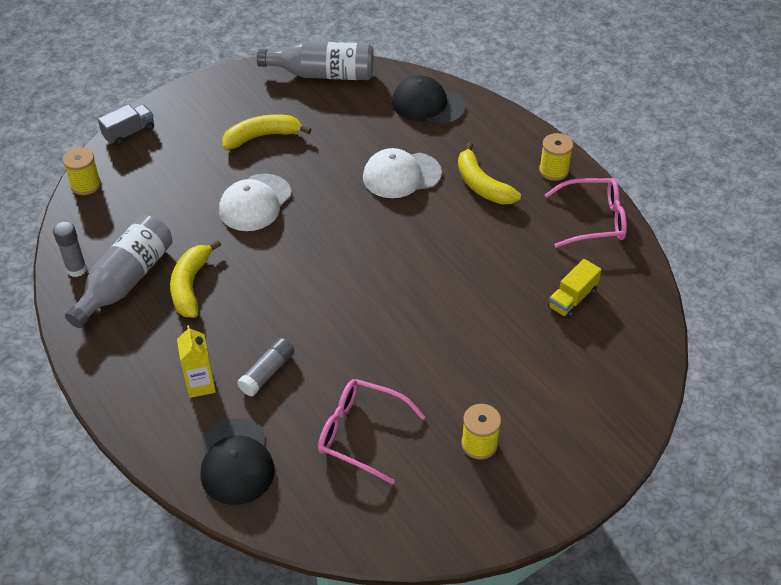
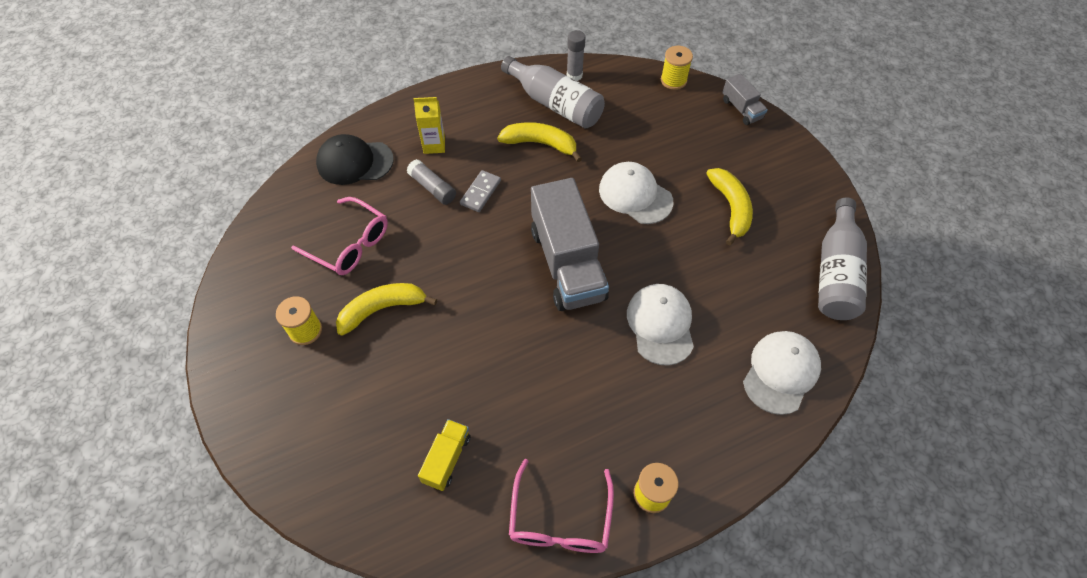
camera: 100 degrees right, 10 degrees up
pink glasses [318,379,425,485] -> pink glasses turned 90 degrees clockwise [291,197,388,275]
black cap [392,76,466,125] -> white cap [743,331,821,415]
yellow banana [458,142,521,204] -> yellow banana moved to [336,283,437,336]
yellow truck [548,259,601,319] -> yellow truck turned 60 degrees clockwise [418,419,471,491]
none -> grey domino [460,170,501,212]
none -> grey truck [531,178,609,311]

